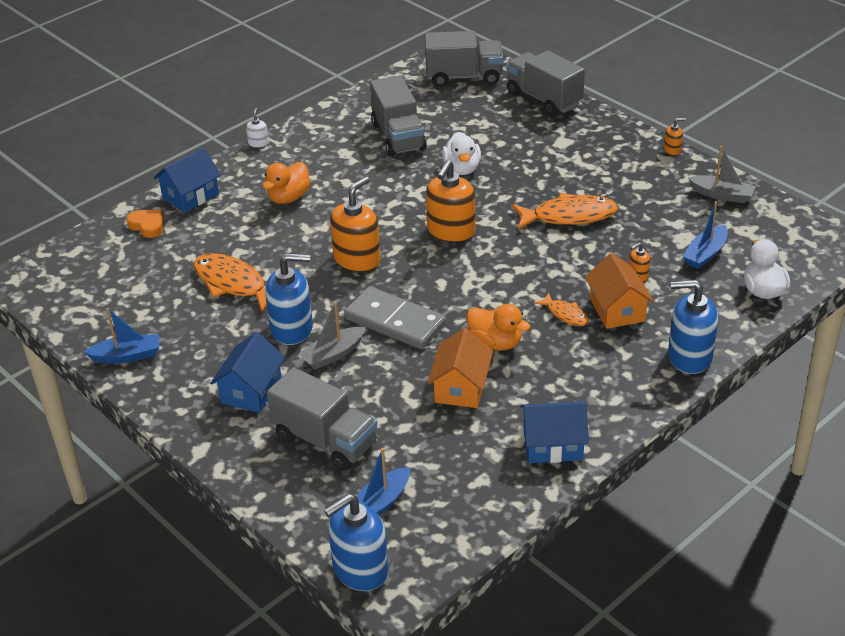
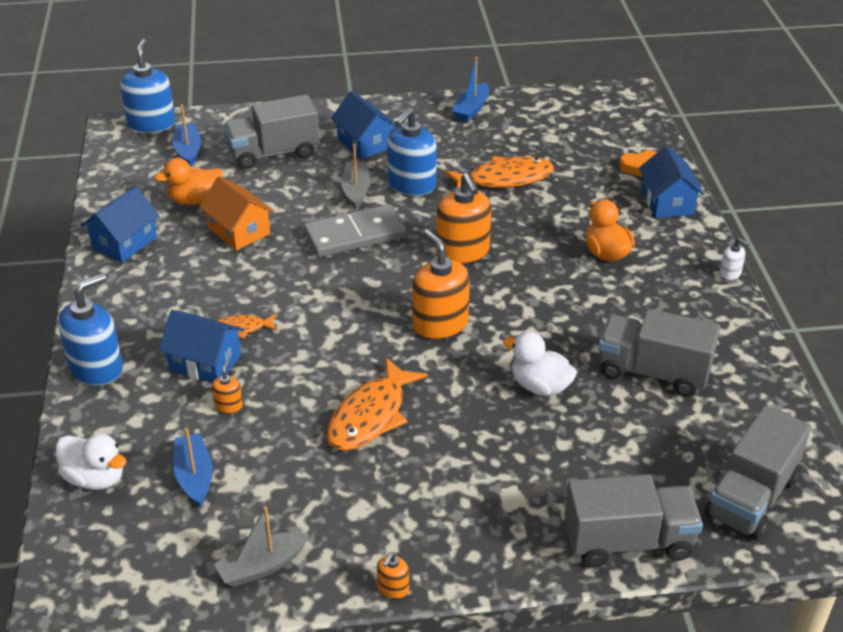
camera: 125 degrees right, 0 degrees up
orange duck [466,304,530,351] -> orange duck moved to [154,158,222,205]
orange house [585,253,654,329] -> blue house [159,310,244,383]

